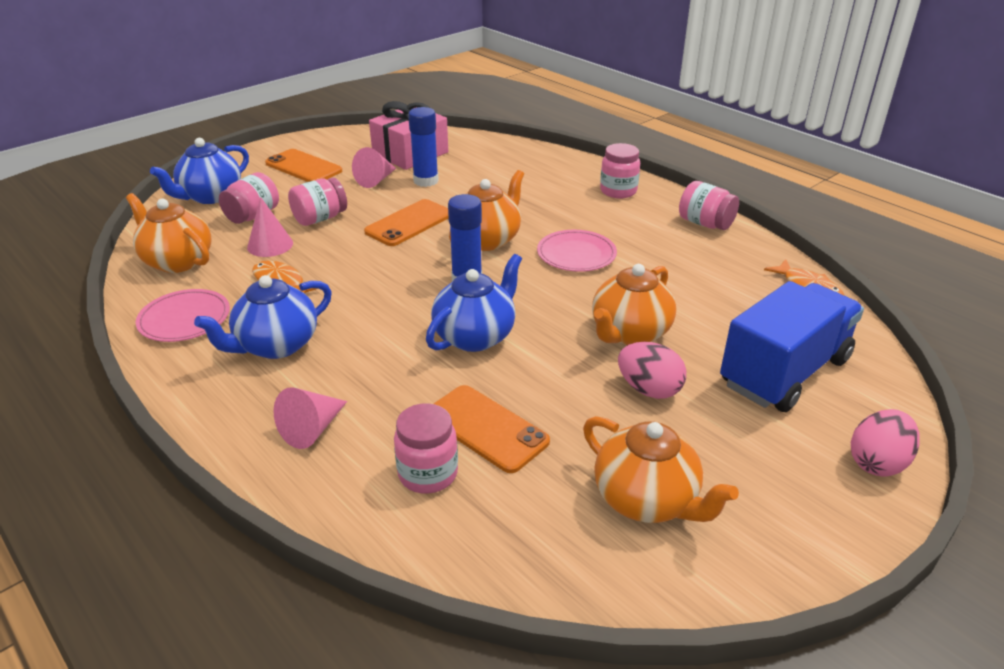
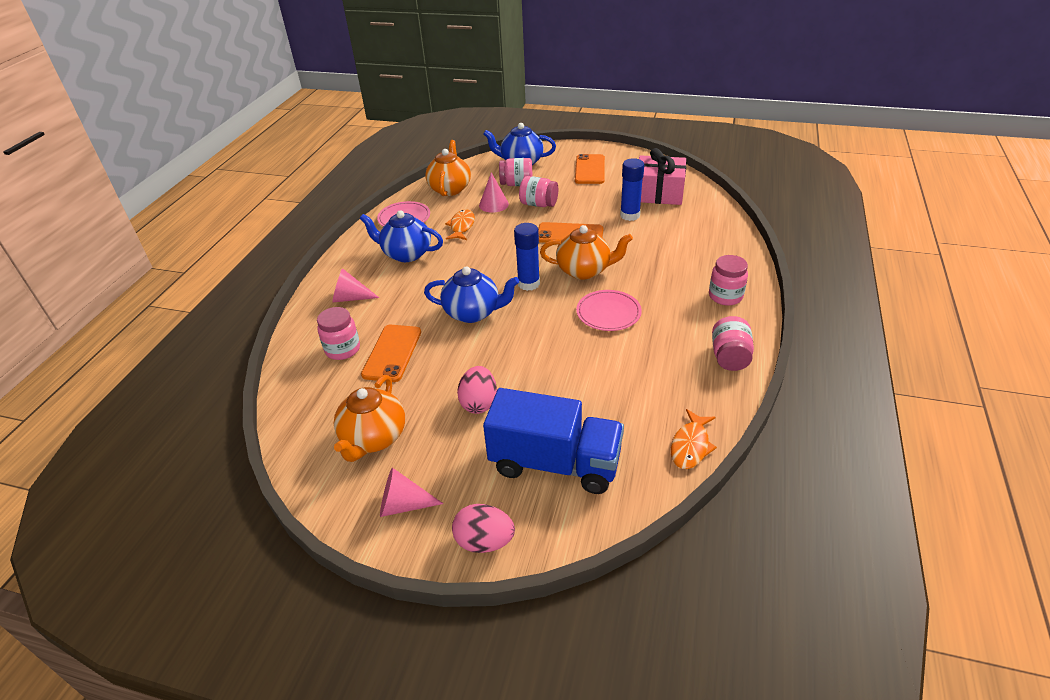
camera: 60 degrees right, 5 degrees up
pink cone [352,147,396,188] -> pink cone moved to [380,468,444,517]
orange teapot [592,264,676,345] -> none

